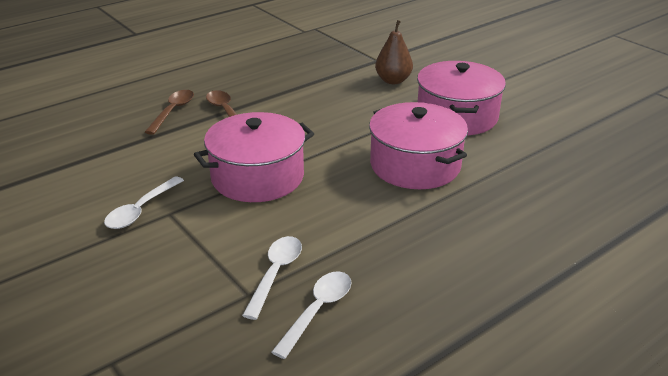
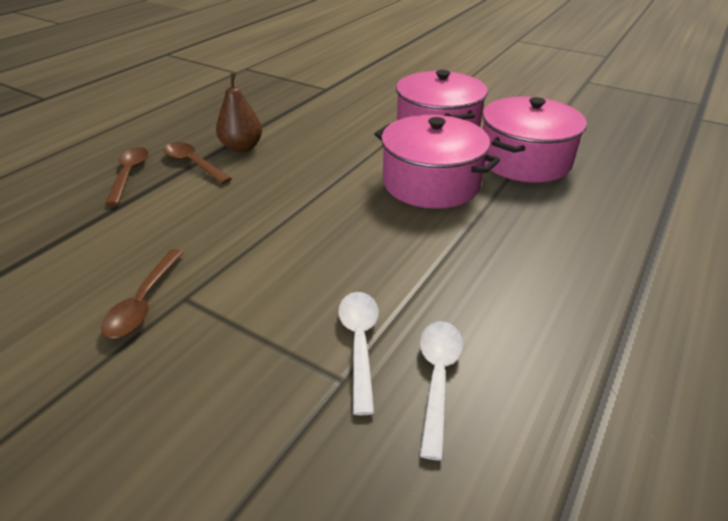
camera: 20 degrees left, 5 degrees up
white spoon [104,176,184,229] -> brown spoon [101,249,184,338]
pink pot [194,112,314,202] -> pink pot moved to [482,97,587,183]
brown pear [375,20,413,84] -> brown pear moved to [216,73,262,153]

